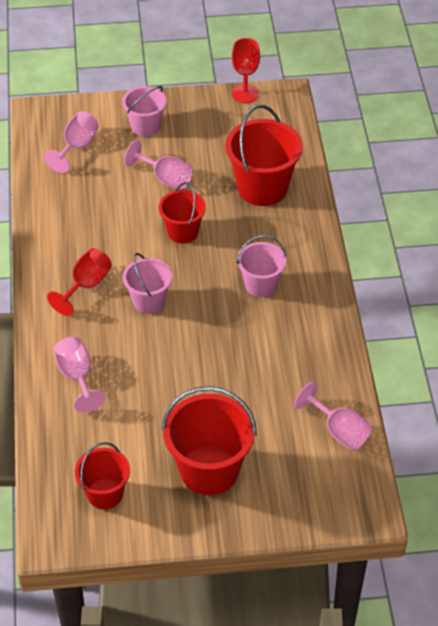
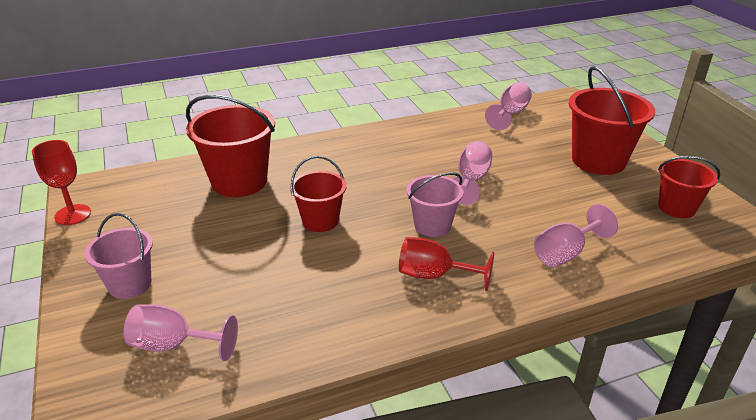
camera: 105 degrees left, 15 degrees down
pink goblet [124,140,193,190] -> pink goblet moved to [452,141,492,205]
pink bucket [237,235,286,297] -> none

